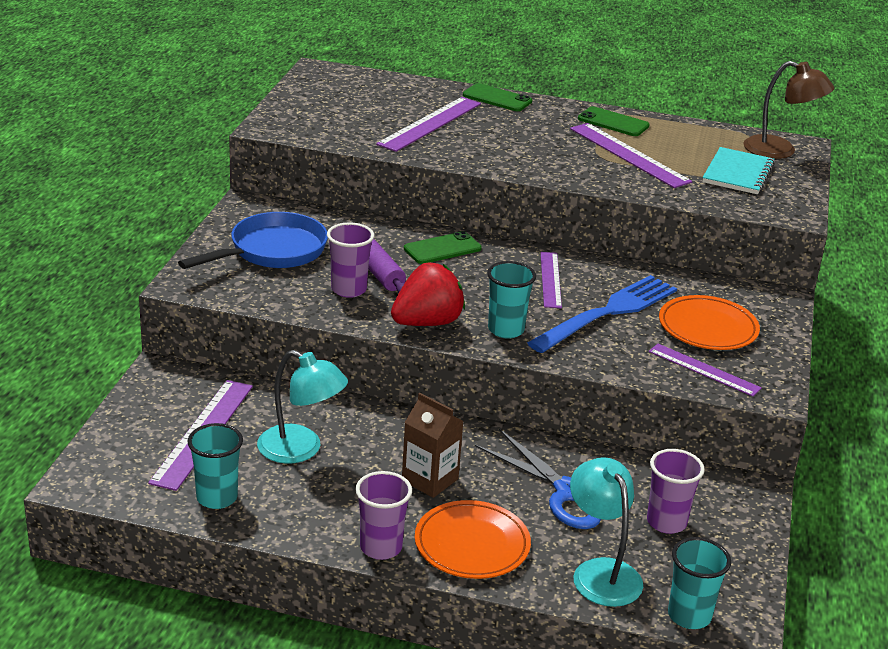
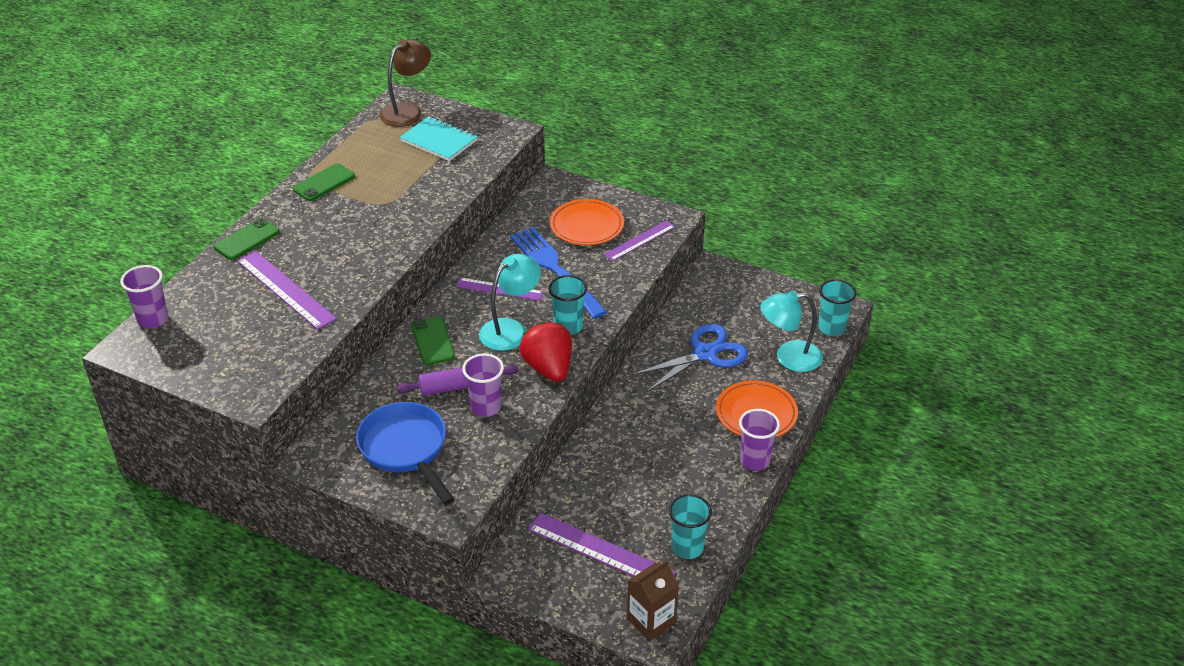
camera: 75 degrees left, 10 degrees up
turquoise lamp [257,350,348,464] -> turquoise lamp moved to [479,254,541,351]
brown carton [402,393,464,498] -> brown carton moved to [627,560,679,641]
purple ruler [570,123,692,188] -> none
purple cup [647,449,705,534] -> purple cup moved to [120,265,169,329]

